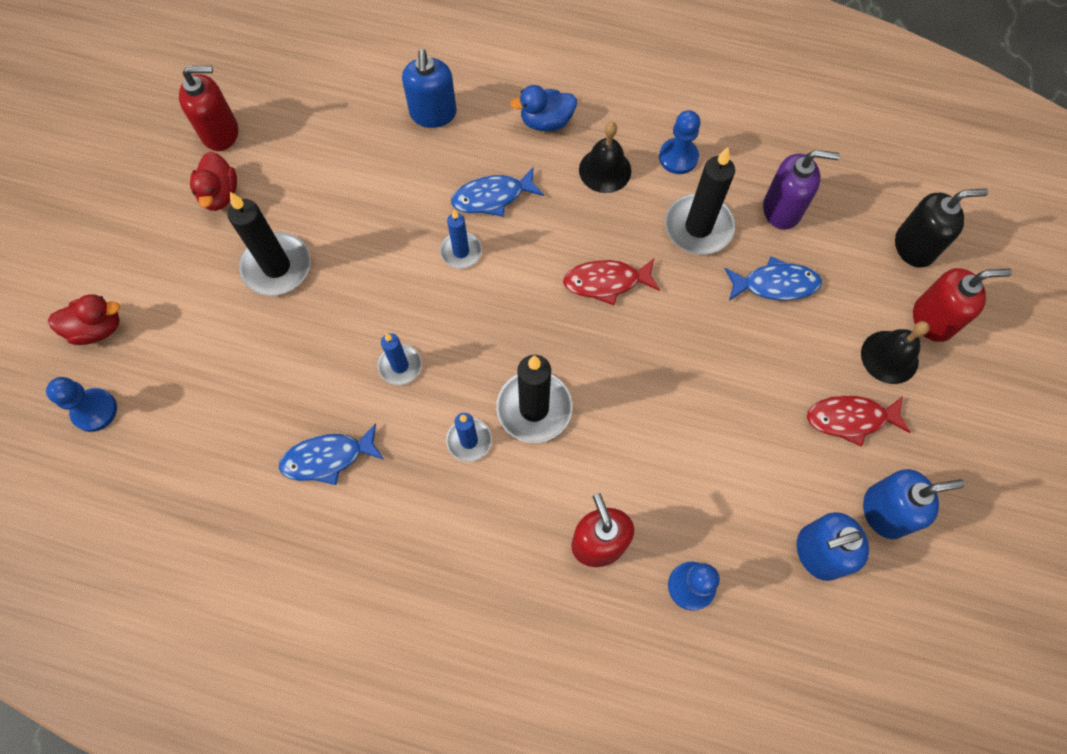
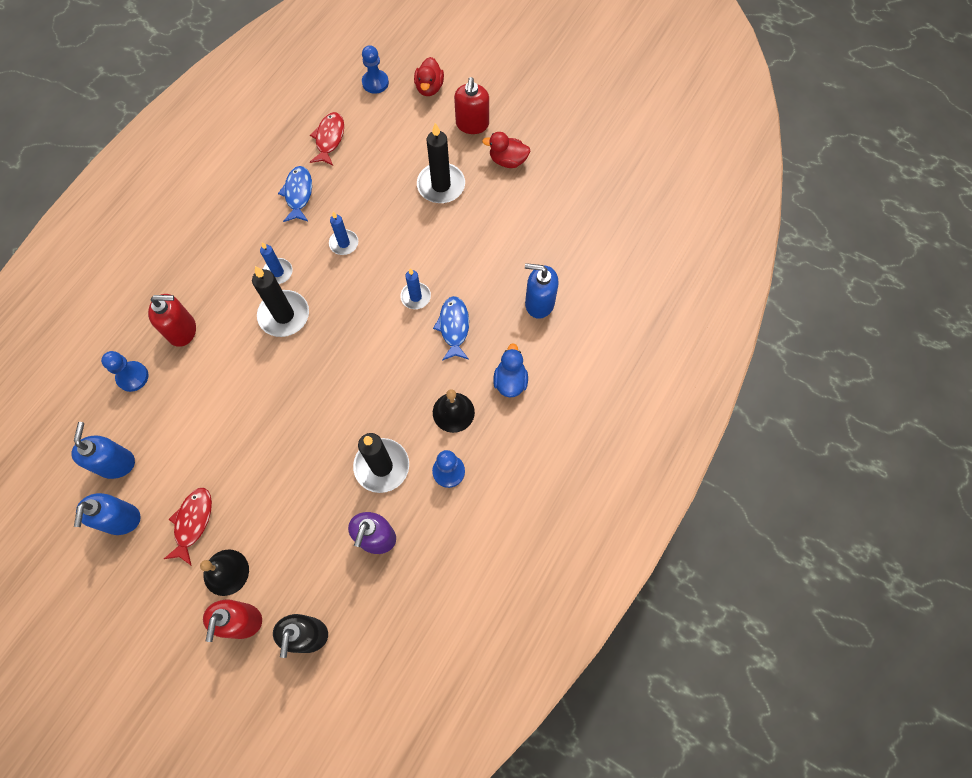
camera: 105 degrees right, 0 degrees up
red soap dispenser [179,66,238,151] -> red soap dispenser moved to [454,77,489,134]
red fish [563,259,660,305] -> red fish moved to [310,112,344,166]
blue fish [725,256,822,301] -> none

